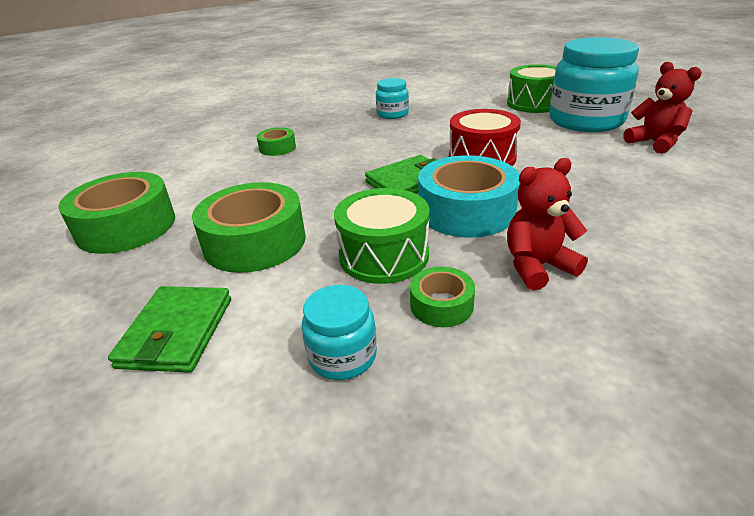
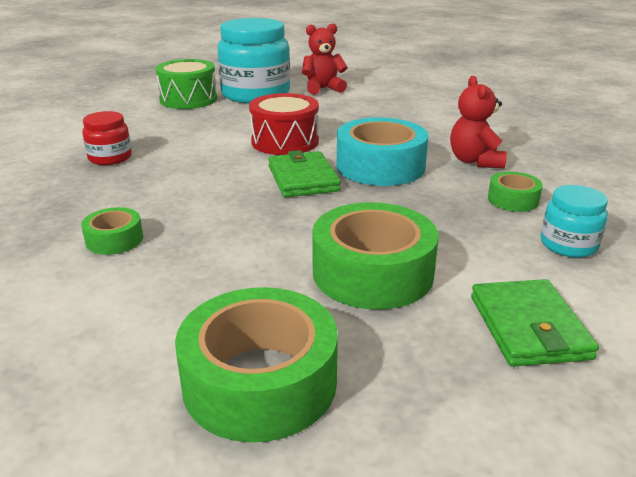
camera: 75 degrees left, 5 degrees down
green wallet [108,286,231,373] -> green wallet turned 60 degrees clockwise [471,279,599,367]
green drum [334,188,429,284] -> none
turquoise jar [376,78,409,119] -> red jar [82,111,132,165]

